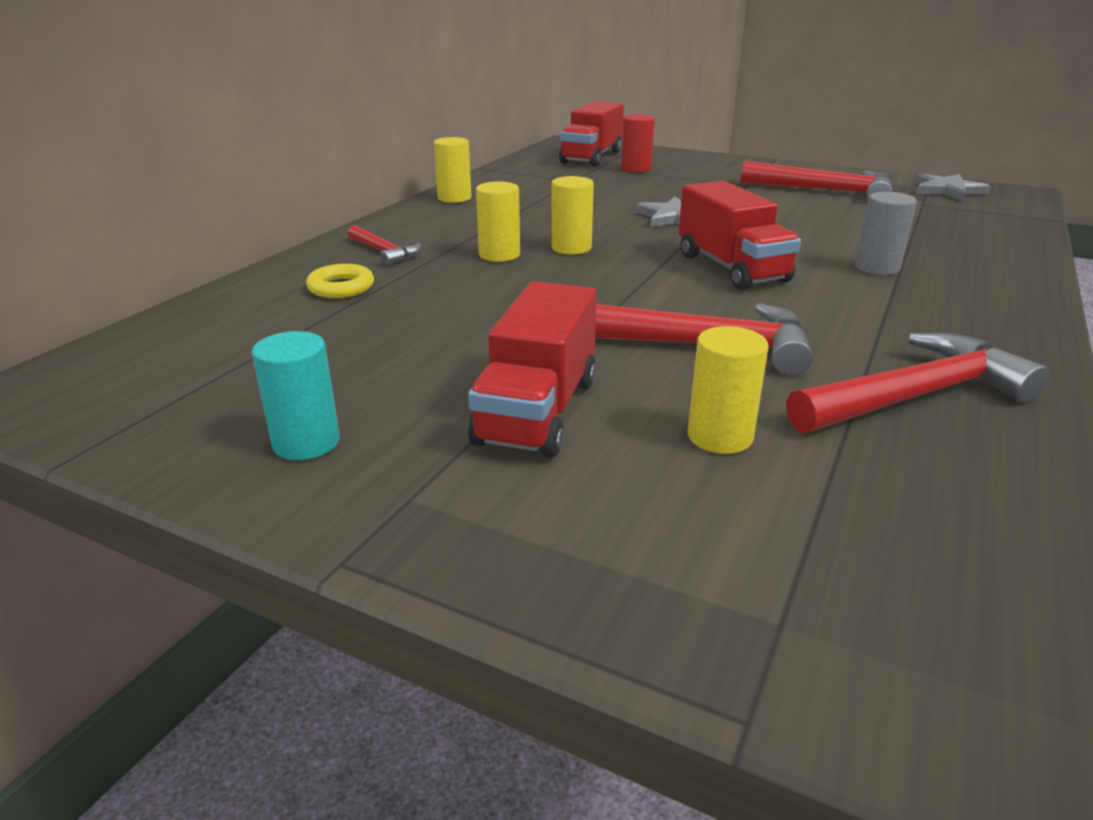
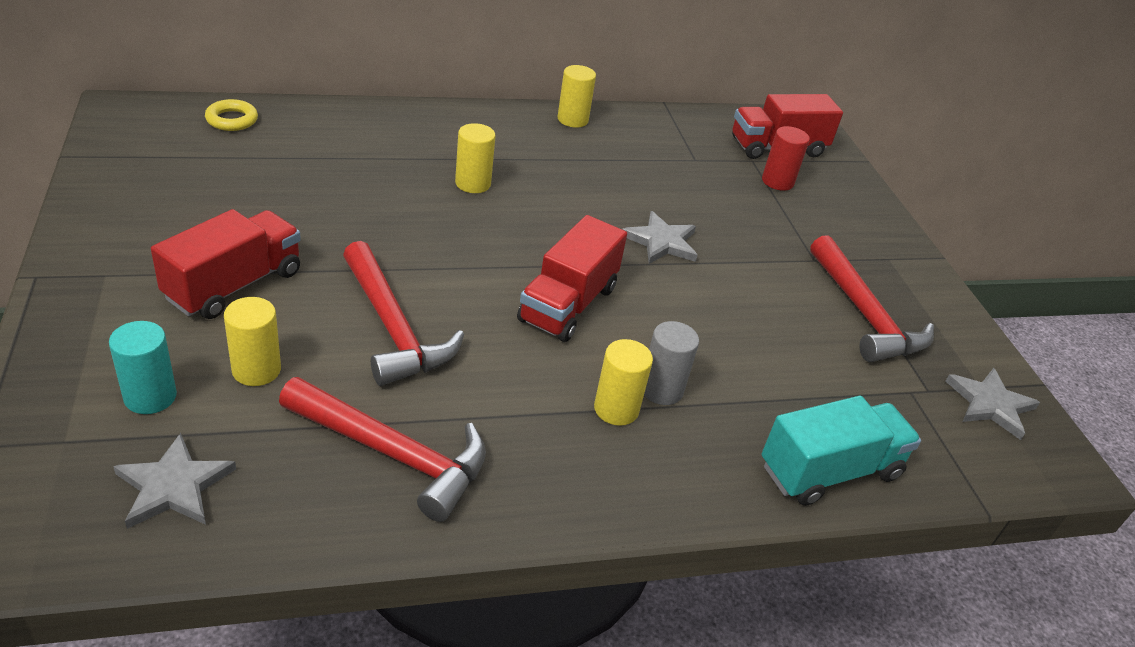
camera: 45 degrees right, 10 degrees up
turquoise cylinder [252,331,340,460] -> turquoise cylinder moved to [109,321,177,414]
yellow ring [306,264,374,298] -> yellow ring moved to [205,99,258,131]
red hammer [348,225,421,266] -> none
red truck [468,281,597,458] -> red truck turned 150 degrees clockwise [151,209,301,319]
yellow cylinder [551,176,594,254] -> yellow cylinder moved to [594,339,653,426]
none -> grey star [113,433,236,529]
none -> turquoise truck [762,396,921,506]

